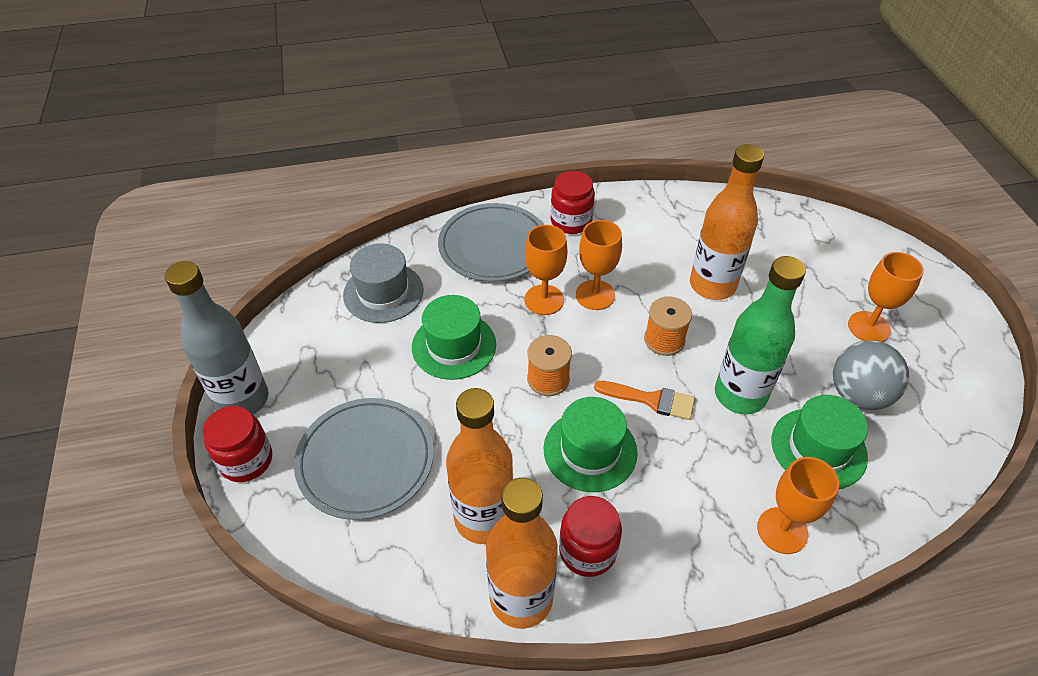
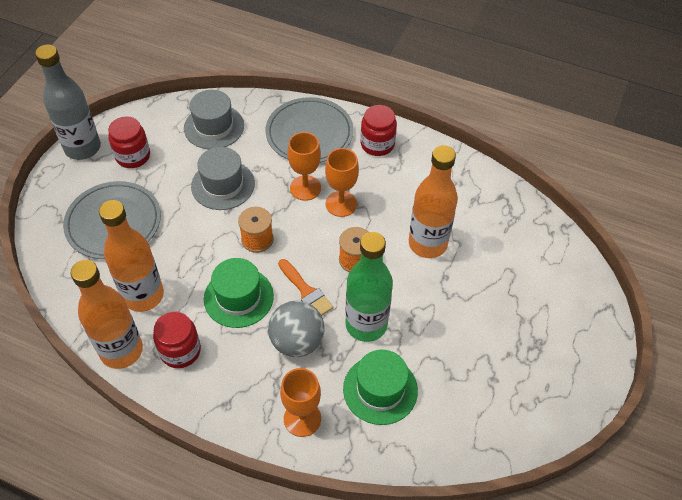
camera: 35 degrees right, 5 degrees up
red jar [203,406,272,482] -> red jar moved to [108,116,150,168]
green hat [412,295,496,380] -> grey hat [191,147,255,210]
grey ball [833,341,909,410] -> grey ball moved to [268,301,325,357]
orange goblet [848,252,924,342] -> none

